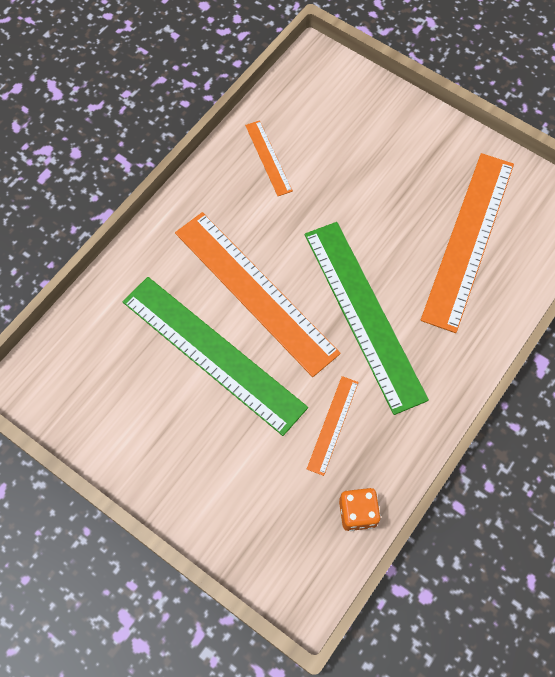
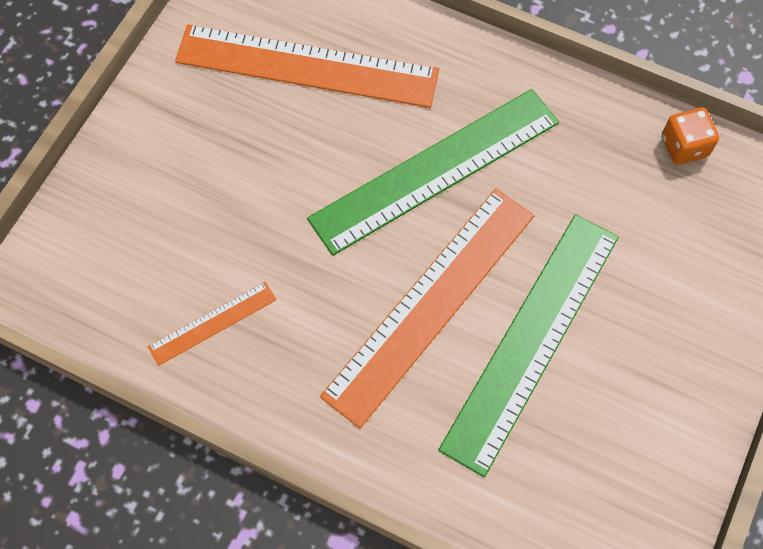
camera: 100 degrees left, 0 degrees up
orange ruler [307,376,359,476] -> none

